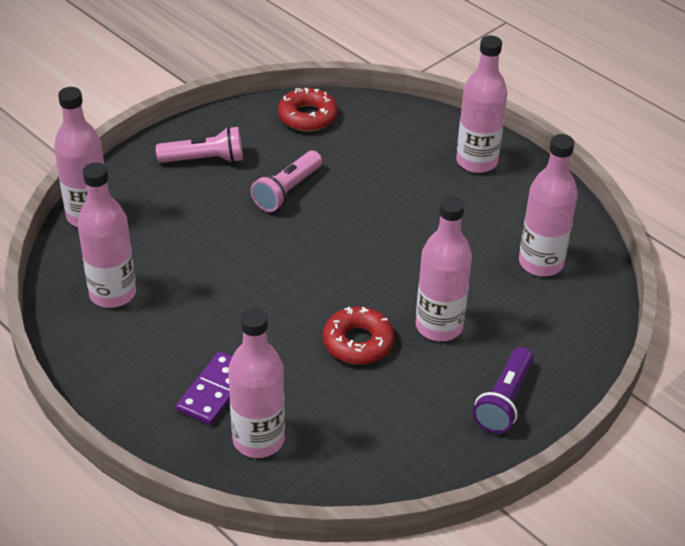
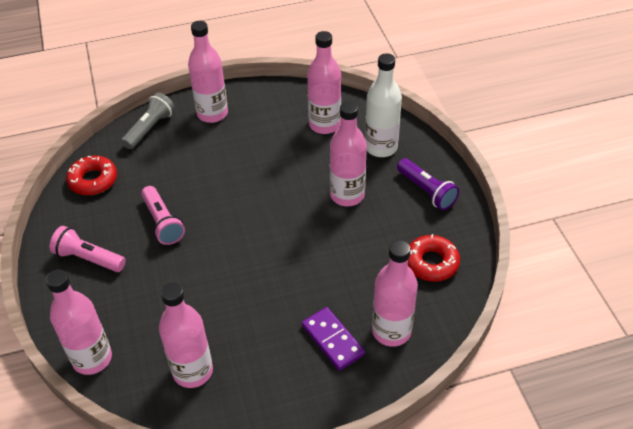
camera: 60 degrees left, 5 degrees up
pink flashlight [156,126,243,163] -> pink flashlight turned 90 degrees counterclockwise [50,226,126,272]
red donut [323,307,395,365] -> red donut moved to [408,234,460,282]
none -> grey flashlight [121,92,175,149]
none -> white bottle [365,53,402,157]

